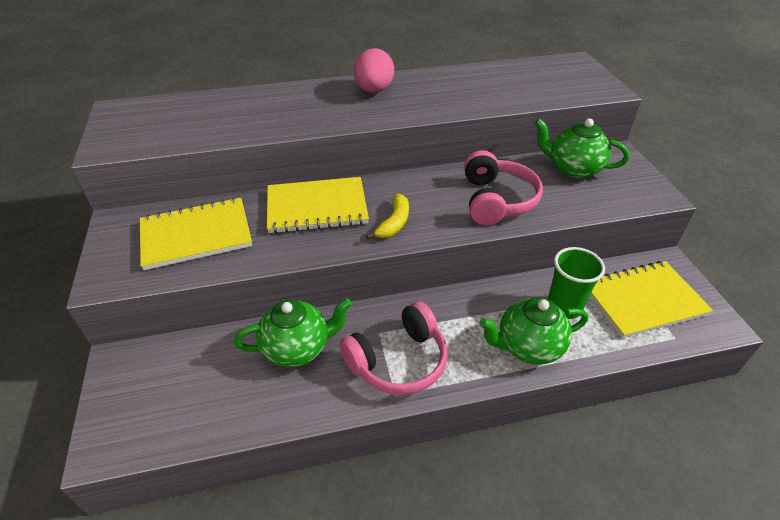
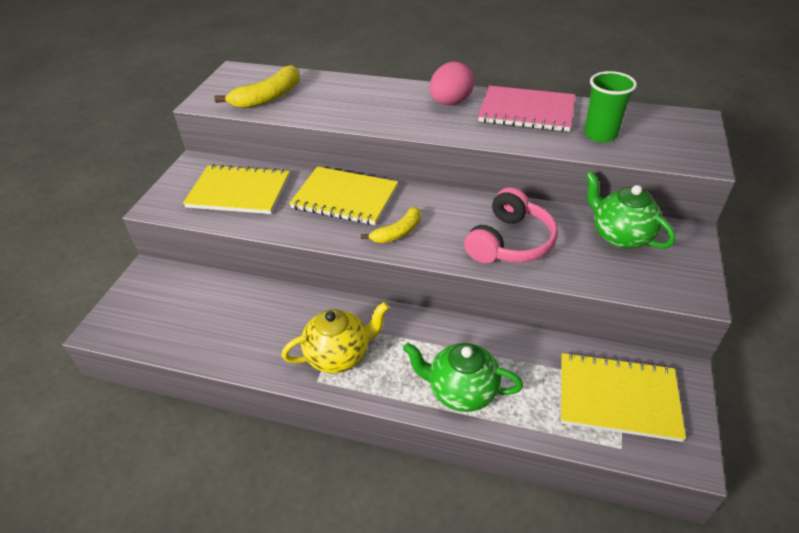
camera: 30 degrees right, 0 degrees up
green teapot [234,298,352,367] -> none
pink headphones [340,301,447,395] -> yellow teapot [282,302,389,374]
green cup [548,247,605,319] -> green cup moved to [584,71,637,142]
none -> yellow banana [214,65,300,108]
none -> pink notebook [478,86,575,132]

